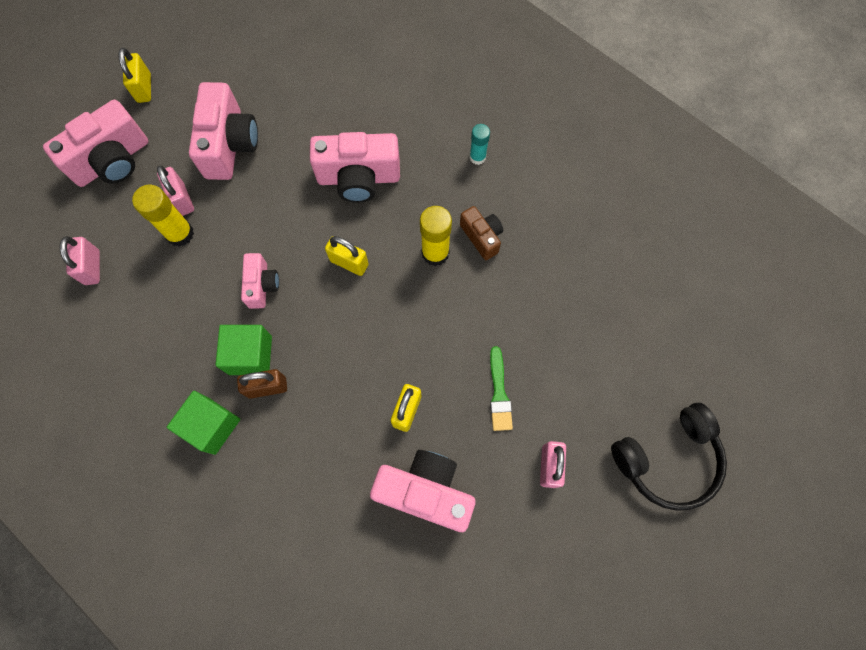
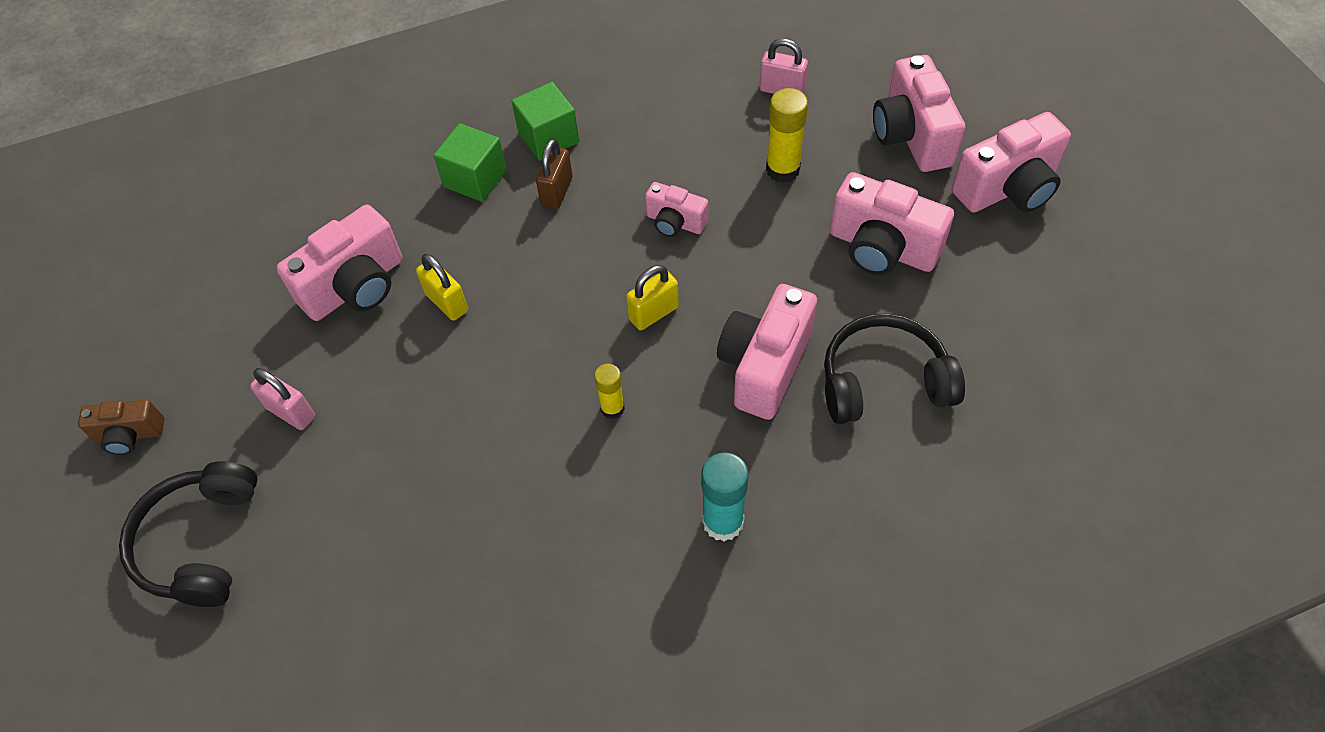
camera: 120 degrees right, 15 degrees down
yellow padlock [118,48,151,103] -> pink camera [952,112,1071,213]
pink padlock [157,165,194,216] -> none
green cube [215,325,272,375] -> green cube moved to [434,123,507,202]
yellow glue stick [420,206,452,266] -> yellow glue stick [594,364,625,419], size x0.62
brown camera [460,206,503,260] -> brown camera moved to [78,399,164,455]
turquoise glue stick [470,124,490,165] -> turquoise glue stick [701,452,749,541], size x1.60
green brush [490,346,513,431] -> none
none -> black headphones [824,313,965,424]

